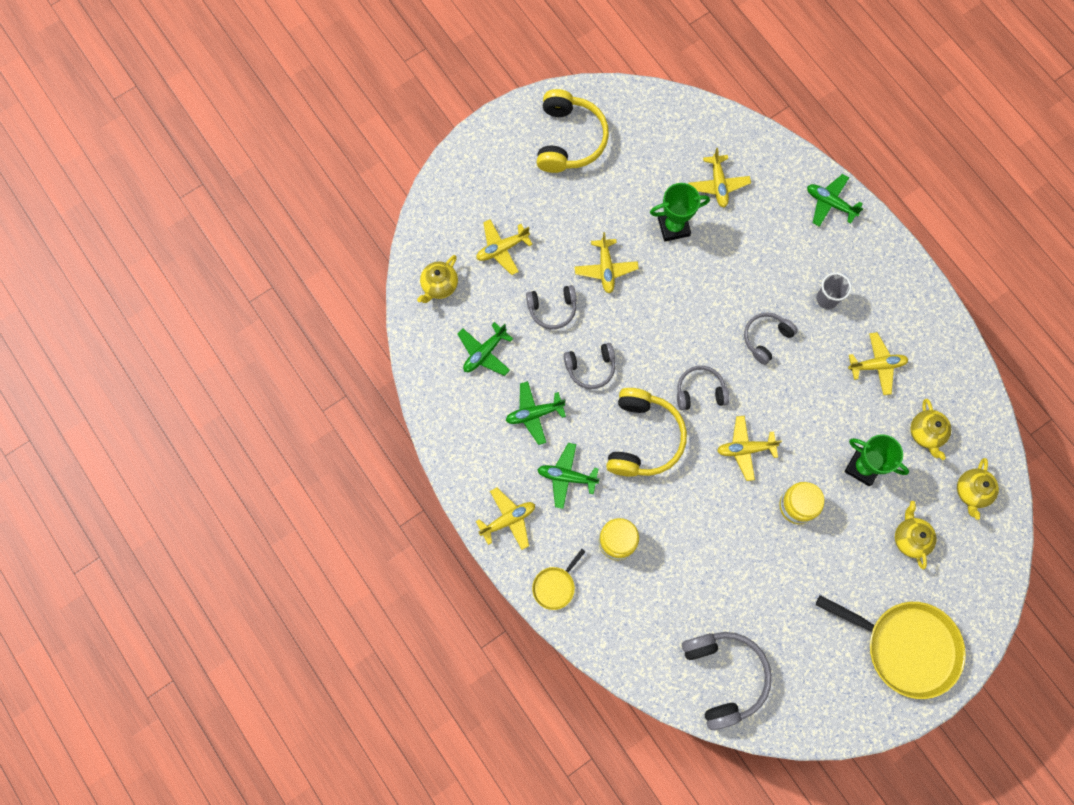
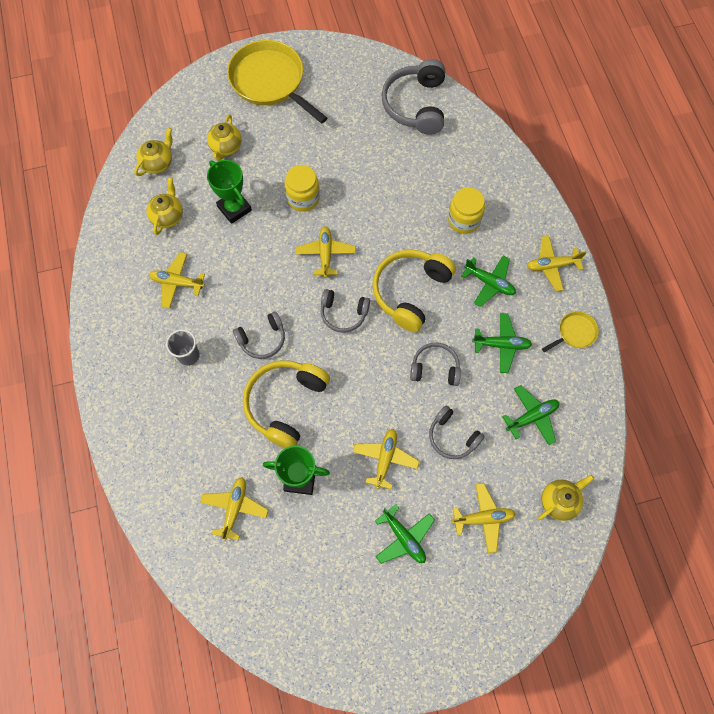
camera: 160 degrees left, 5 degrees down
grey headphones [526,285,576,329] -> grey headphones turned 150 degrees counterclockwise [429,406,485,459]
yellow pan [532,549,586,610] -> yellow pan moved to [542,311,599,352]
yellow headphones [536,89,609,173] -> yellow headphones moved to [243,360,330,448]
yellow plane [717,415,782,481] -> yellow plane turned 105 degrees counterclockwise [295,226,356,278]
green plane [807,174,863,227] -> green plane moved to [375,504,435,564]

